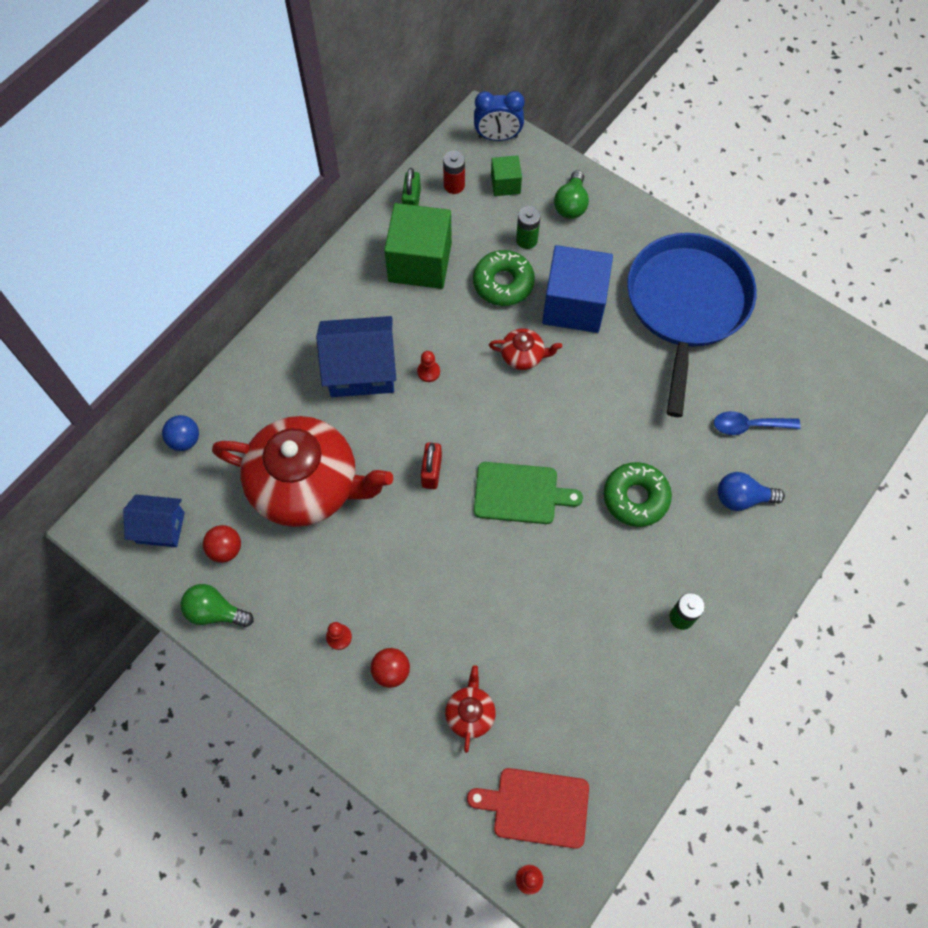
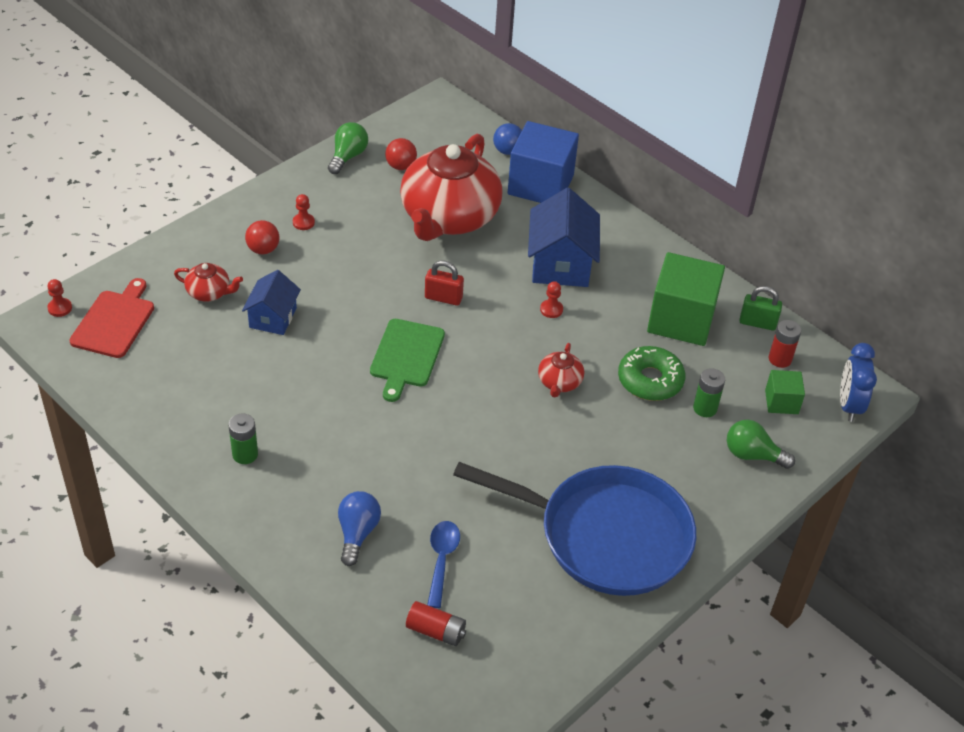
camera: 95 degrees right, 20 degrees down
blue house [123,495,185,547] -> blue house moved to [242,270,301,335]
blue cube [542,245,613,333] -> blue cube moved to [508,121,579,203]
green donut [604,462,672,527] -> none
none -> red battery [406,601,466,646]

